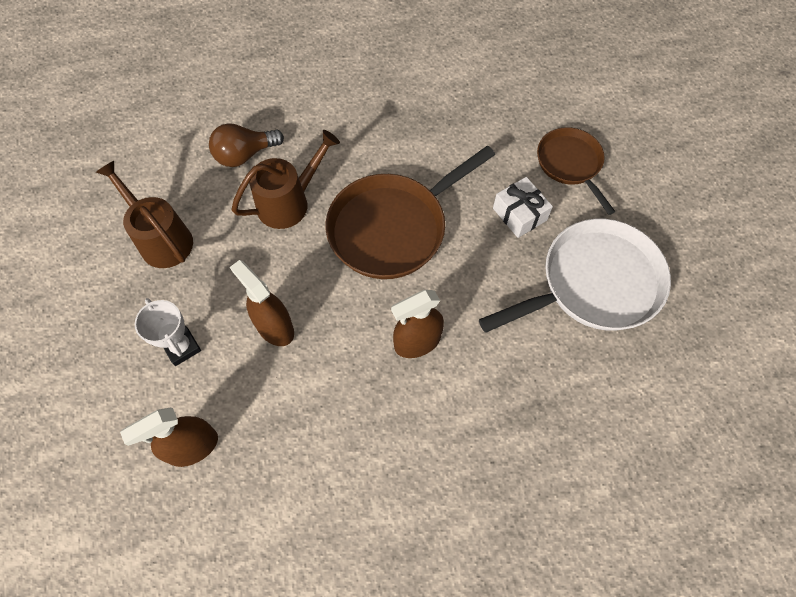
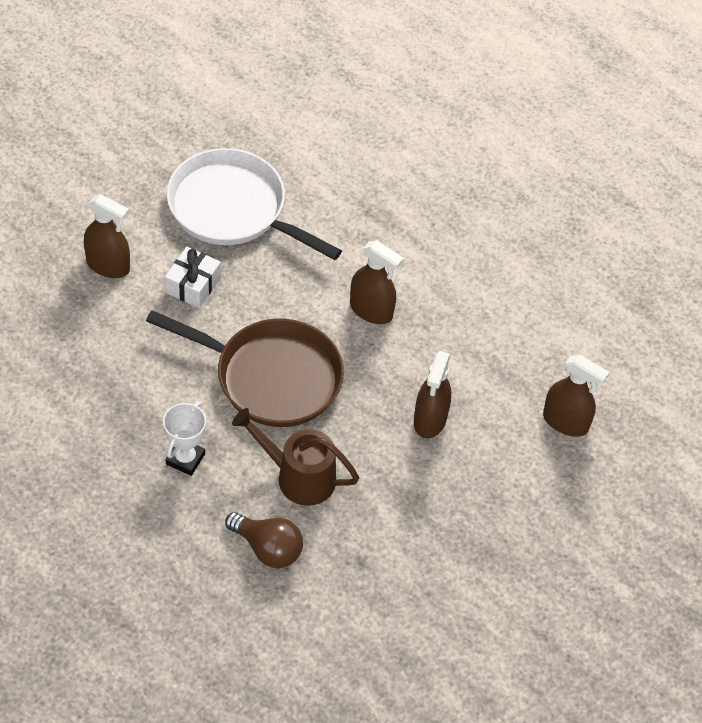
camera: 125 degrees left, 10 degrees down
brown watering can [96,161,193,268] -> none
white trophy [135,298,201,366] -> white trophy moved to [163,401,206,476]
brown pan [537,127,615,215] -> brown spray bottle [84,194,130,278]

